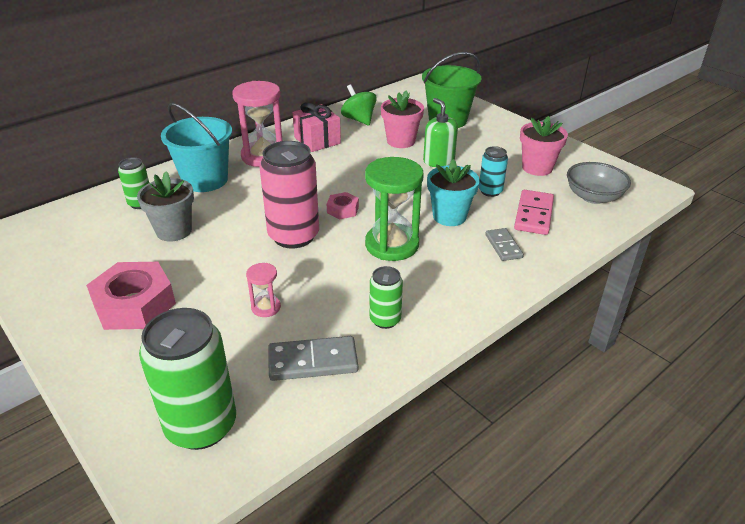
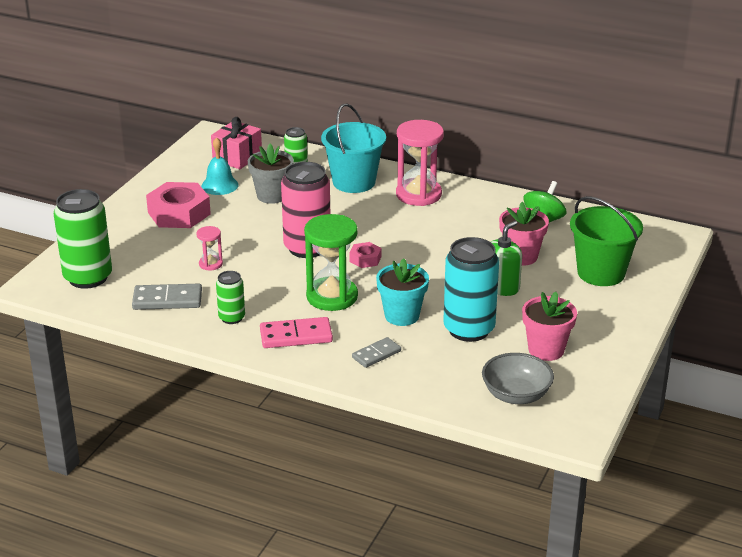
camera: 65 degrees right, 5 degrees down
grey domino [268,336,358,381] -> grey domino turned 60 degrees counterclockwise [132,284,202,310]
pink gift [293,102,341,152] -> pink gift moved to [211,117,262,169]
turquoise can [479,146,508,197] -> turquoise can [443,237,499,342], size x1.91
pink domino [514,190,554,235] -> pink domino moved to [260,317,333,348]
none -> turquoise bell [201,137,238,195]

